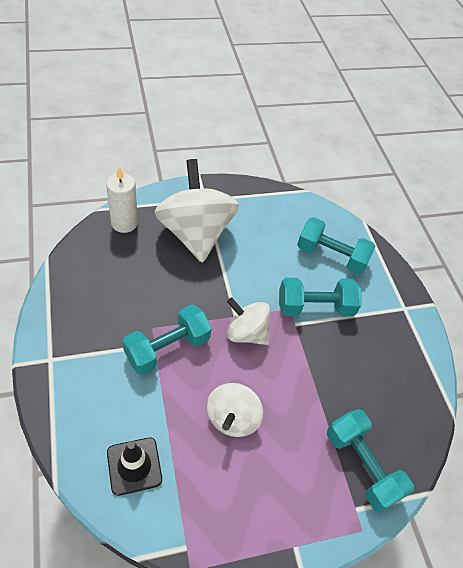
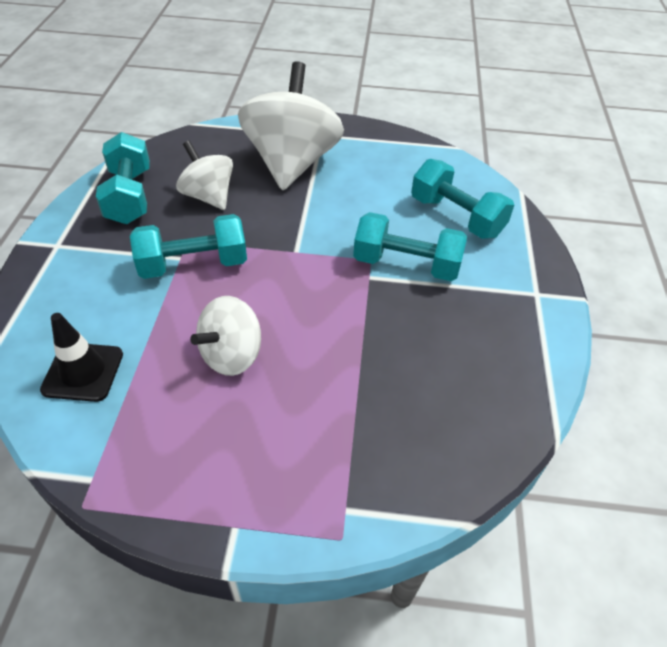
camera: 25 degrees right, 5 degrees down
white candle [106,167,138,233] -> none
white spinning top [227,297,271,345] -> white spinning top moved to [176,141,233,210]
turquoise dumbbell [327,409,414,513] -> turquoise dumbbell moved to [96,132,150,224]

